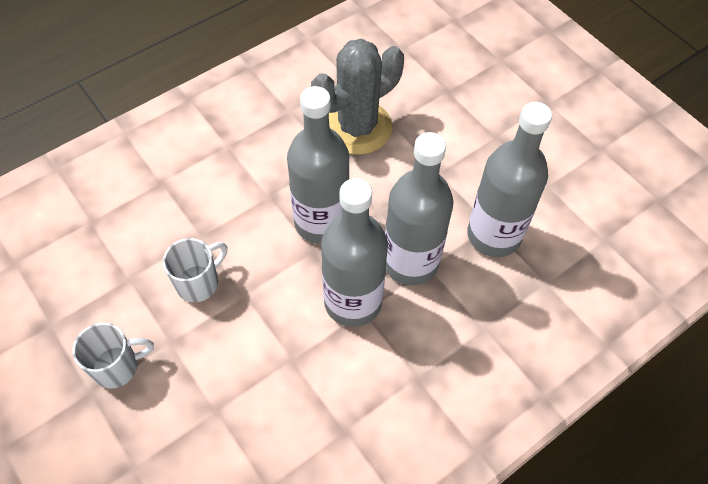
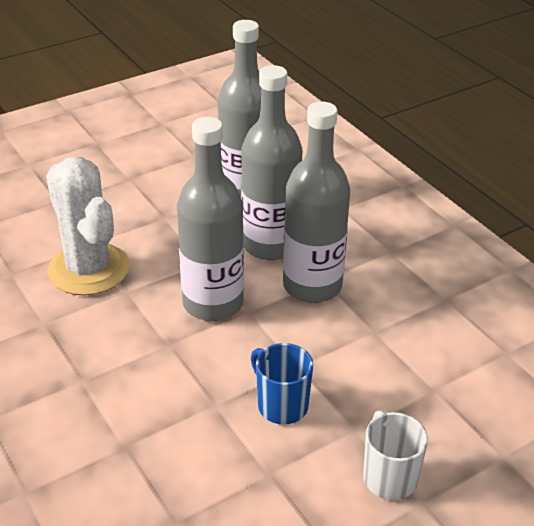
camera: 85 degrees left, 20 degrees down
white mug [163,238,228,302] -> blue mug [251,343,313,425]
grey cactus [311,39,404,155] -> white cactus [46,157,129,295]

